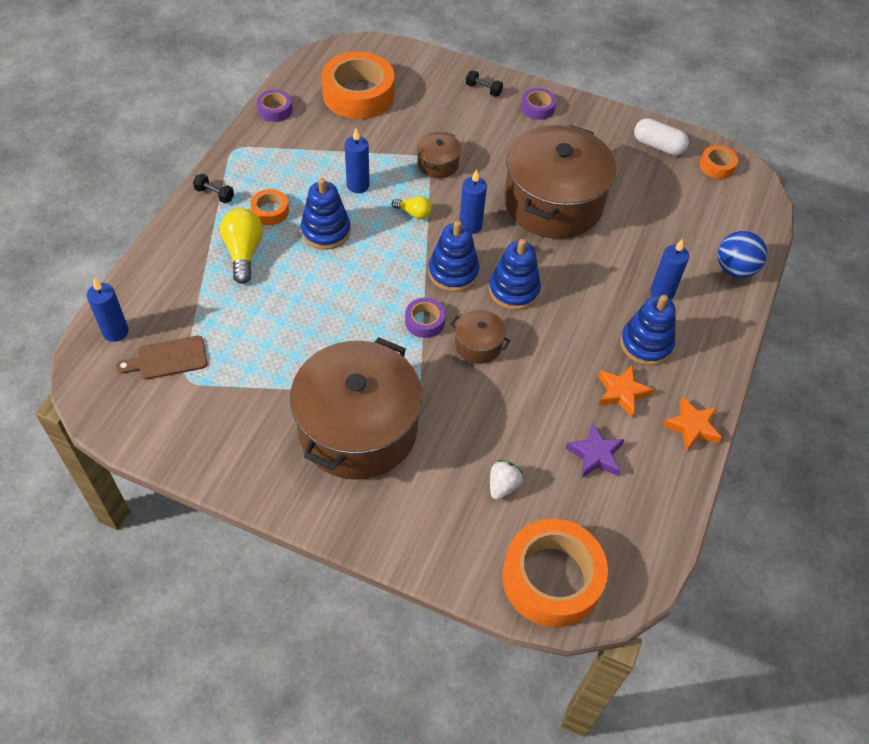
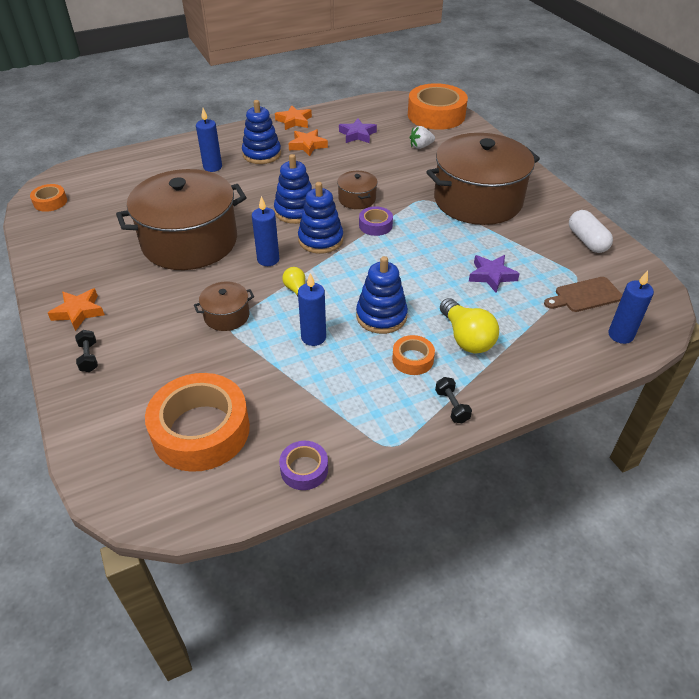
camera: 135 degrees left, 10 degrees down
brown cutting board [116,336,207,380] -> brown cutting board turned 135 degrees clockwise [544,277,622,312]
yellow light bulb [220,208,263,284] -> yellow light bulb turned 60 degrees counterclockwise [440,298,499,353]
purple tape [521,88,556,120] -> orange star [48,288,105,331]
white capsule [634,118,689,155] -> white capsule moved to [569,210,613,253]
blue ball [718,230,767,278] -> none
none -> purple star [469,255,520,293]

